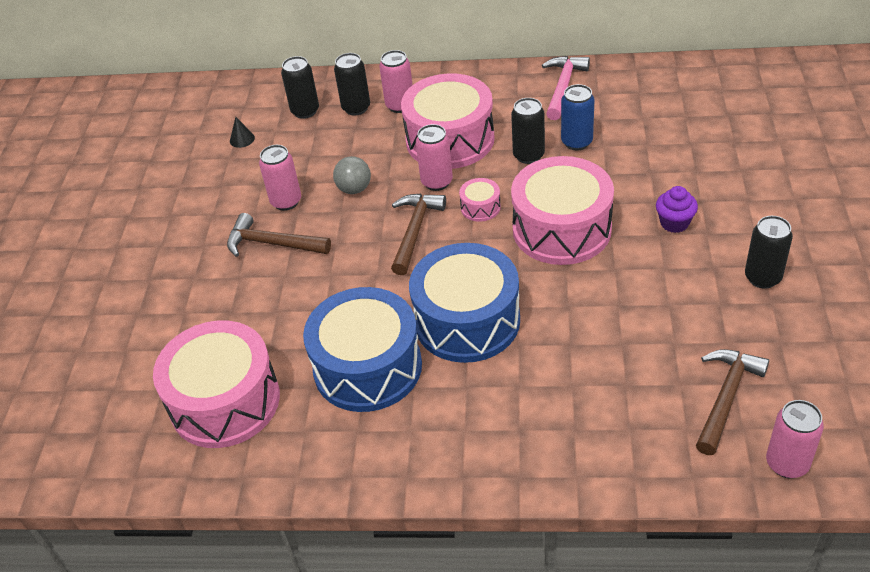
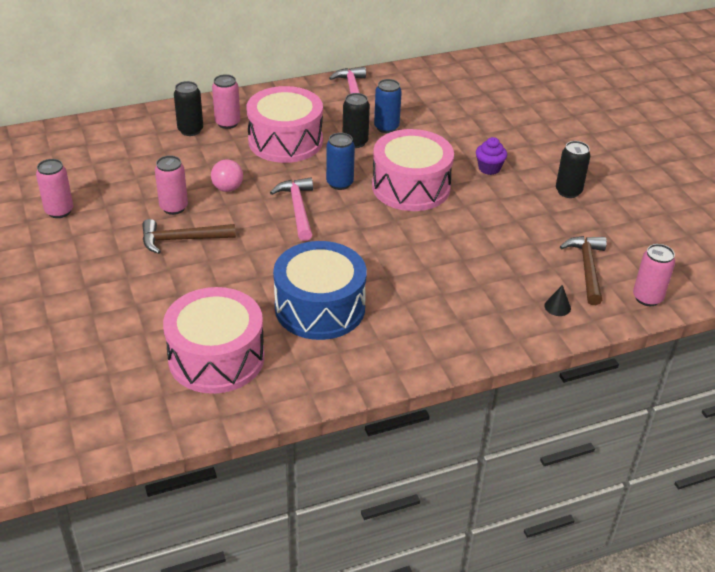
camera: 30 degrees left, 5 degrees down
black cone [230,117,255,148] -> black cone moved to [544,285,571,316]
black can [281,56,319,119] -> none
grey ball [333,156,371,194] -> pink ball [211,159,243,192]
brown hammer [391,193,446,275] -> pink hammer [270,177,313,241]
blue drum [409,243,520,363] -> none
pink can [416,124,453,191] -> pink can moved to [36,159,73,218]
pink drum [459,178,501,222] -> blue can [326,133,355,190]

